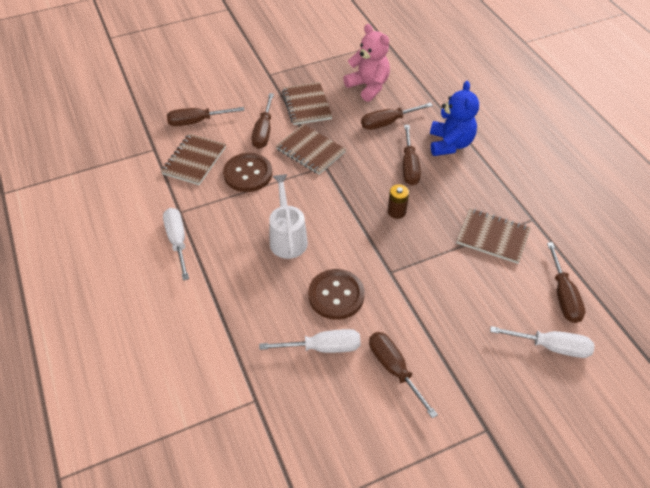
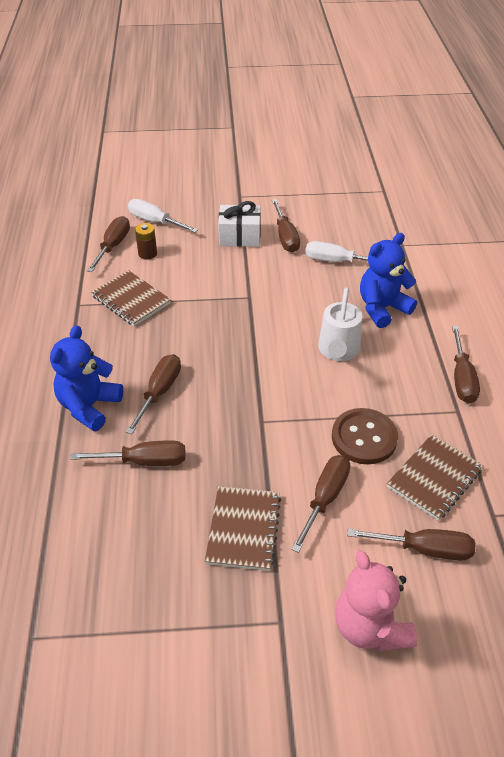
camera: 160 degrees left, 5 degrees down
white screwdriver [163,208,189,281] -> brown screwdriver [452,326,480,404]
brown notebook [276,124,346,175] -> none
brown button [308,269,365,320] -> none
pink teddy bear [343,24,390,102] -> pink teddy bear moved to [335,550,417,651]
brown battery [388,184,409,219] -> brown battery moved to [135,223,157,259]
none -> white gift [218,201,261,247]
none -> blue teddy bear [360,233,417,328]

